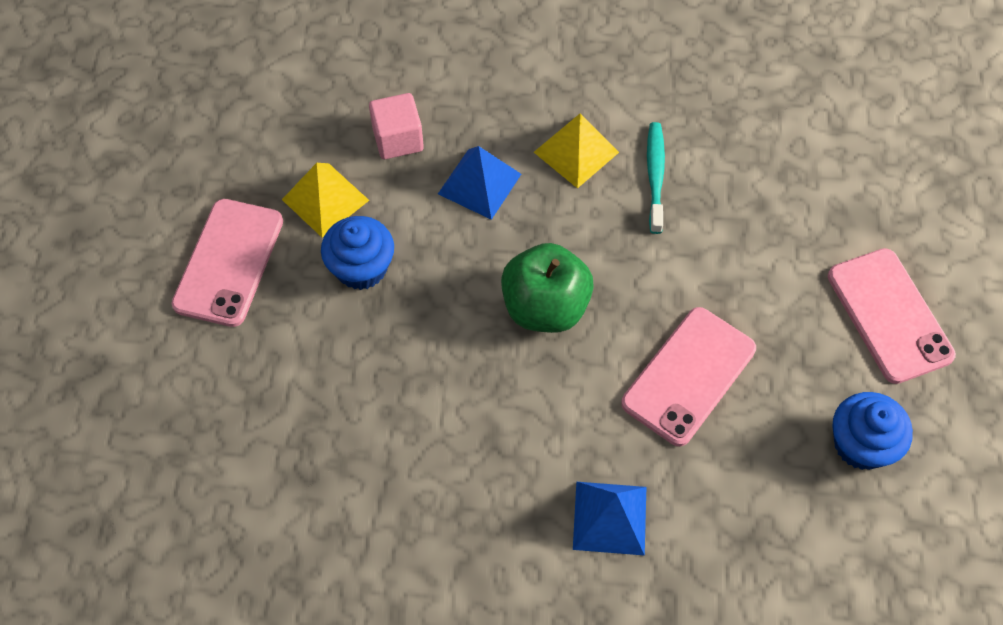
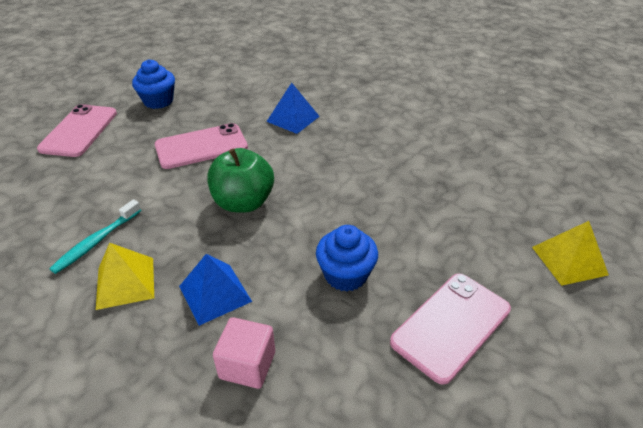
camera: 150 degrees left, 20 degrees down
yellow pyramid [282,163,369,238] -> yellow pyramid moved to [532,221,609,286]

